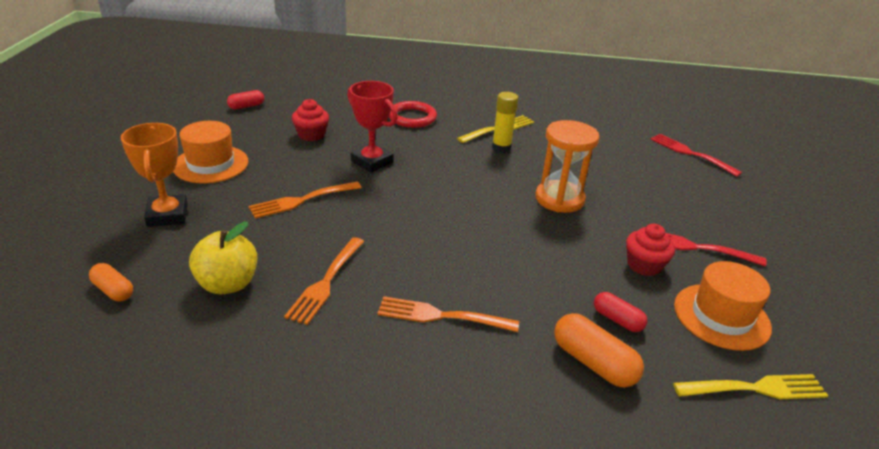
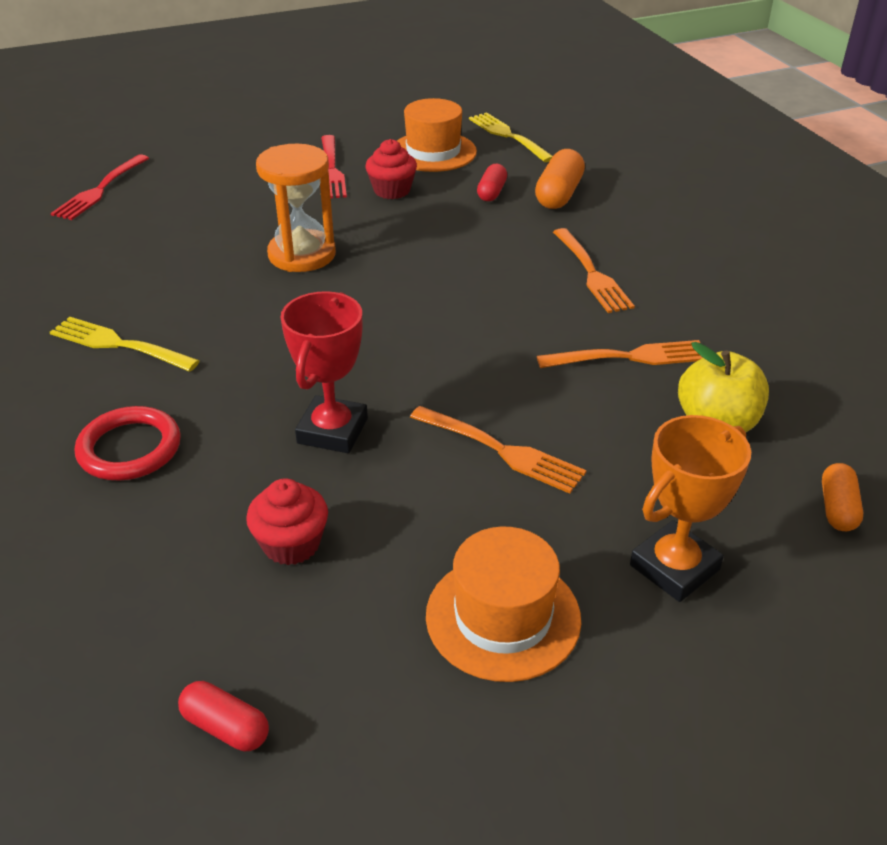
camera: 115 degrees left, 5 degrees up
yellow glue stick [492,92,518,153] -> none

